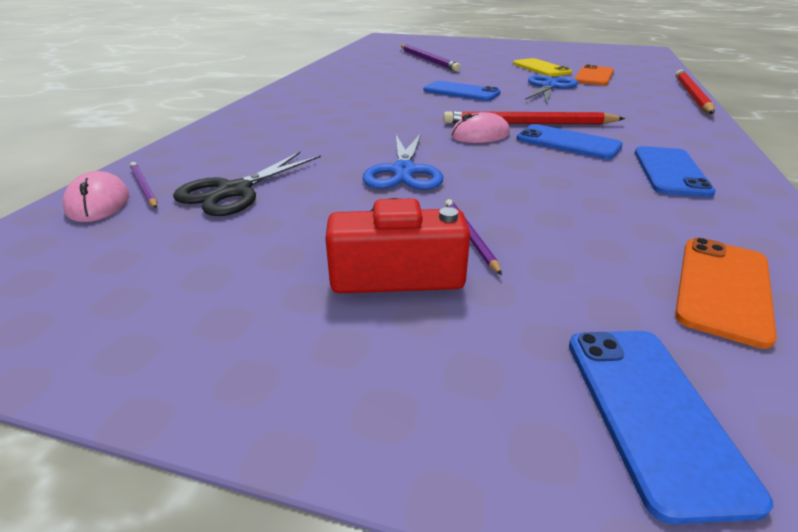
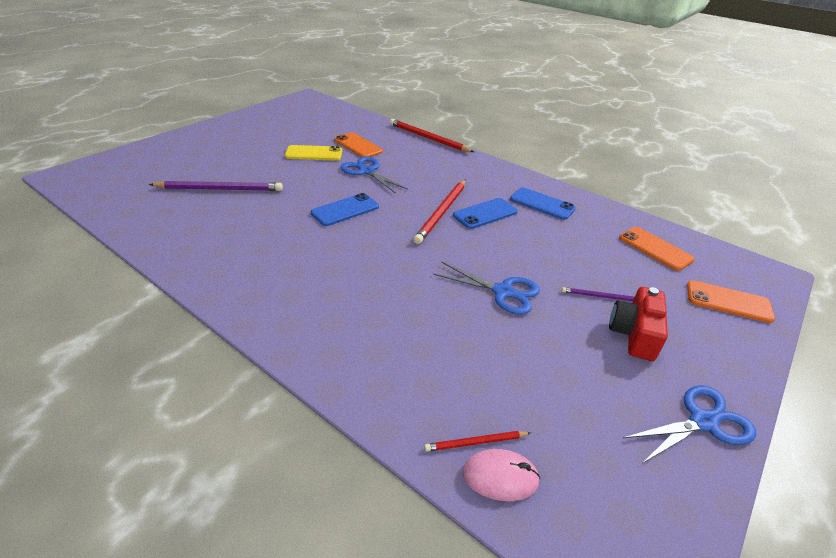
camera: 70 degrees left, 5 degrees up
purple pencil [130,162,158,208] -> red pencil [424,431,531,451]
black scissors [173,152,321,216] -> none
pink mouse [451,112,510,143] -> none
blue phone [569,331,773,524] -> orange phone [687,280,775,323]
none -> blue scissors [623,385,756,463]

